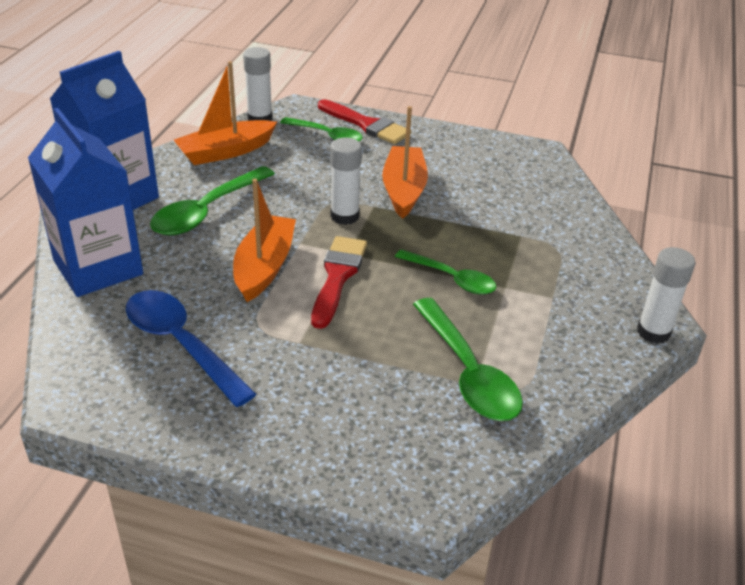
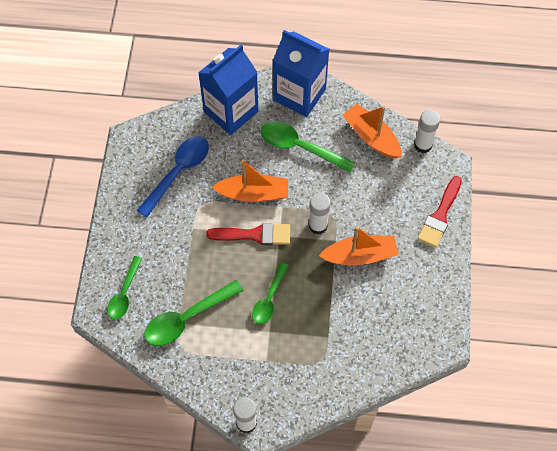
camera: 80 degrees right, 25 degrees up
green spoon [280,117,363,141] -> green spoon moved to [107,256,143,319]

